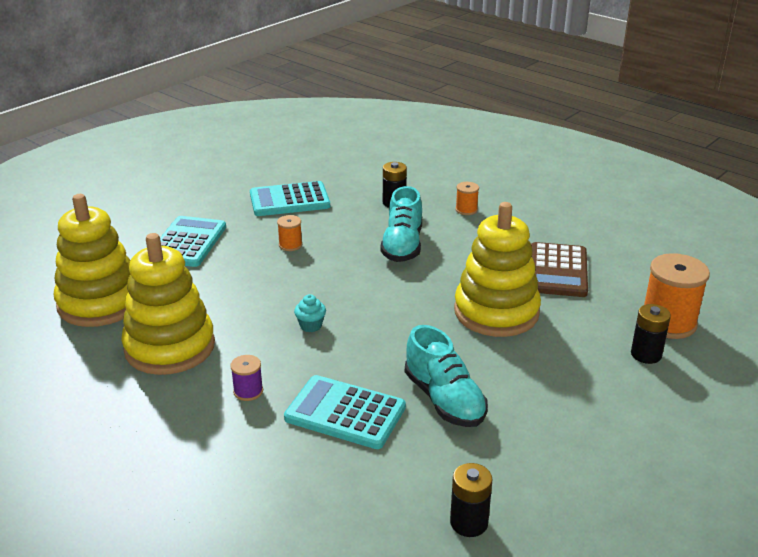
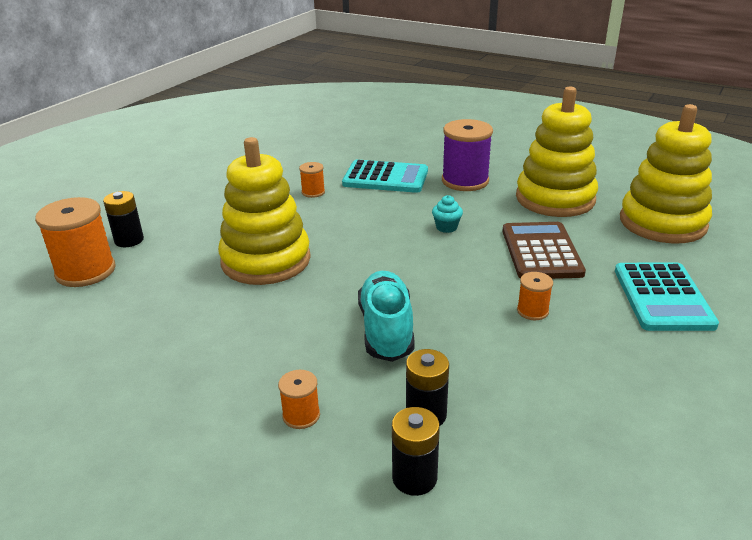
camera: 170 degrees right, 0 degrees up
purple spool [230,355,263,401] -> purple spool [442,119,493,191], size x2.04
turquoise calculator [250,181,330,216] -> none
turquoise shoe [405,325,488,427] -> orange spool [299,162,325,198]
black battery [450,463,493,537] -> black battery moved to [392,407,440,496]
brown calculator [531,242,588,297] -> brown calculator moved to [502,222,586,279]

